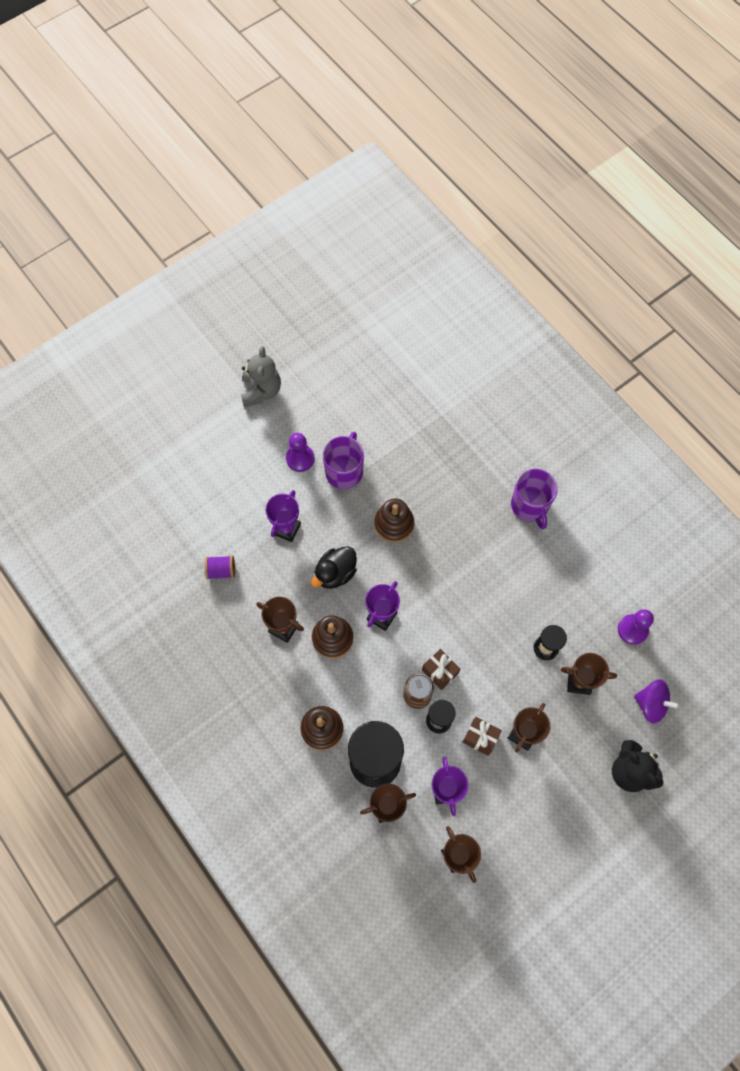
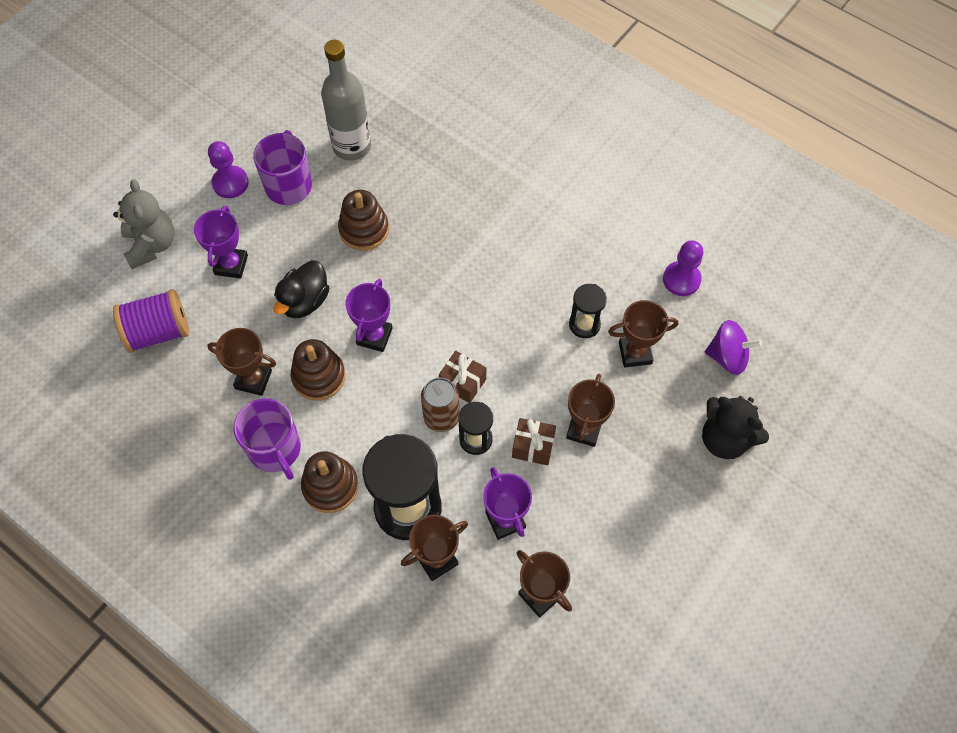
camera: 15 degrees left, 5 degrees down
purple spool [204,555,235,579] -> purple spool [113,289,189,353], size x1.68
grey teddy bear [241,346,281,407] -> grey teddy bear moved to [113,179,174,269]
purple mug [511,469,557,530] -> purple mug moved to [233,398,301,480]
none -> grey bottle [321,40,371,161]

